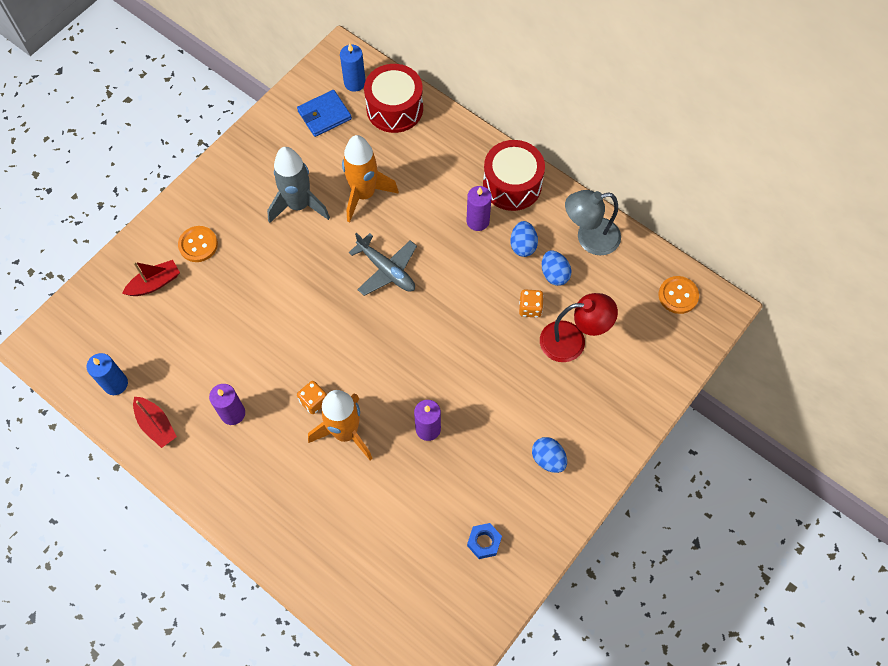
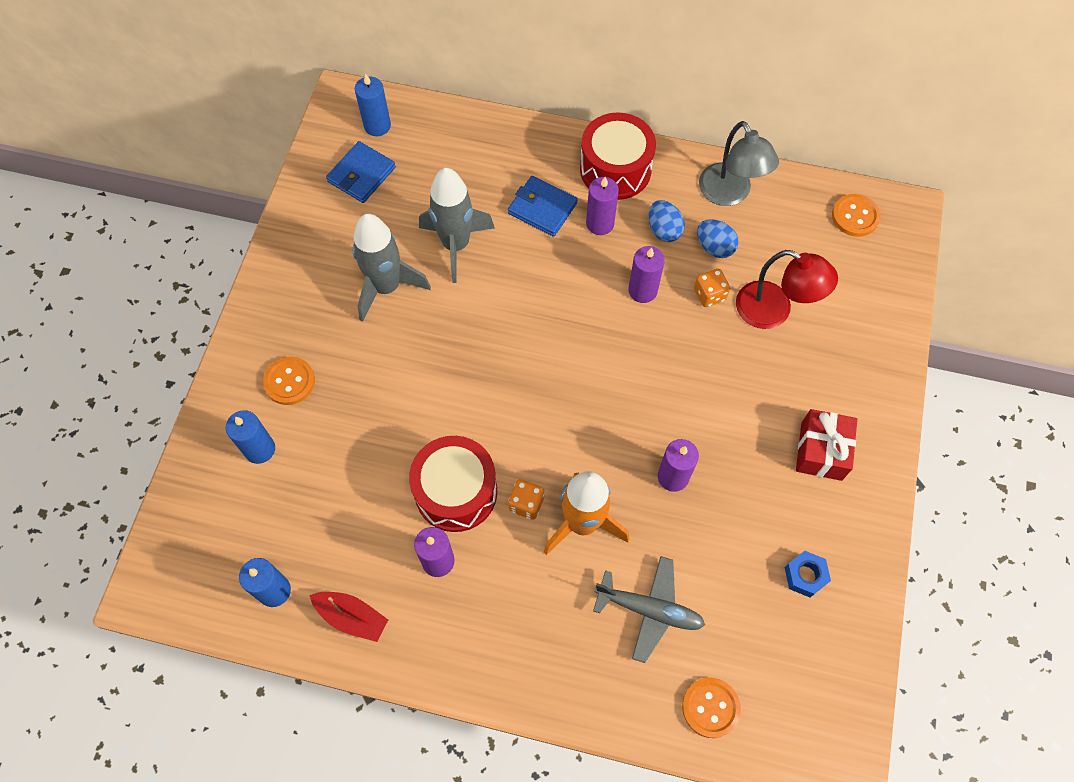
camera: 25 degrees left, 0 degrees up
red boat [122,260,180,296] -> blue candle [226,410,275,464]
orange rocket [342,135,399,222] -> grey rocket [419,168,495,283]
grey plane [349,233,417,296] -> grey plane moved to [593,556,705,663]
red drum [364,64,423,133] -> red drum moved to [409,436,497,532]
blue egg [532,437,567,473] -> red gift [796,409,857,481]
red lamp [540,293,618,362] -> red lamp turned 60 degrees clockwise [736,250,838,329]
grey lamp [565,190,621,255] -> grey lamp turned 75 degrees counterclockwise [699,121,779,206]
none -> blue wallet [508,176,578,237]
none -> purple candle [629,246,665,303]
none -> orange button [682,677,741,738]

